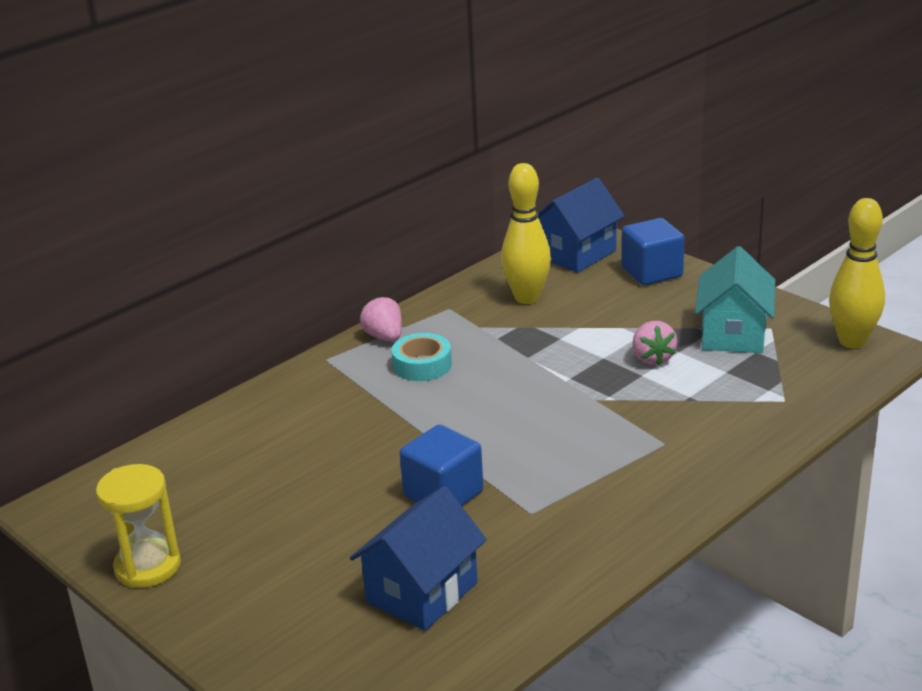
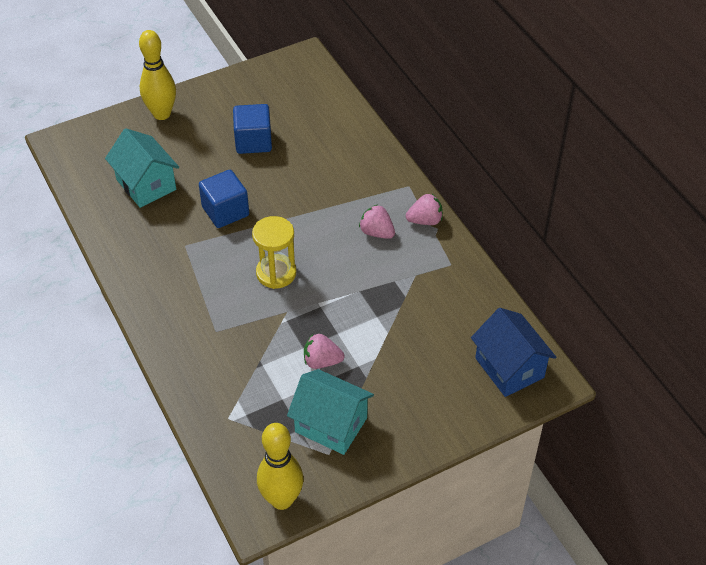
camera: 105 degrees right, 20 degrees up
yellow hourglass [96,464,181,588] -> yellow hourglass moved to [252,216,296,289]
blue house [350,486,487,631] -> turquoise house [105,128,179,208]
turquoise tape [391,333,452,381] -> pink strawberry [359,205,395,239]
yellow bowling pin [501,163,551,304] -> yellow bowling pin moved to [139,30,176,120]
blue cube [621,218,685,285] -> blue cube moved to [233,104,272,154]

